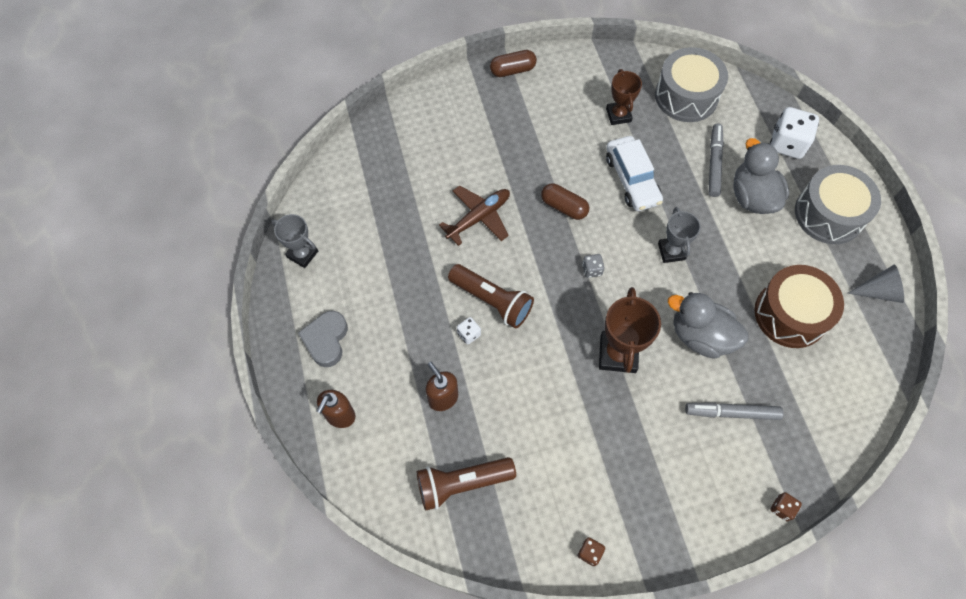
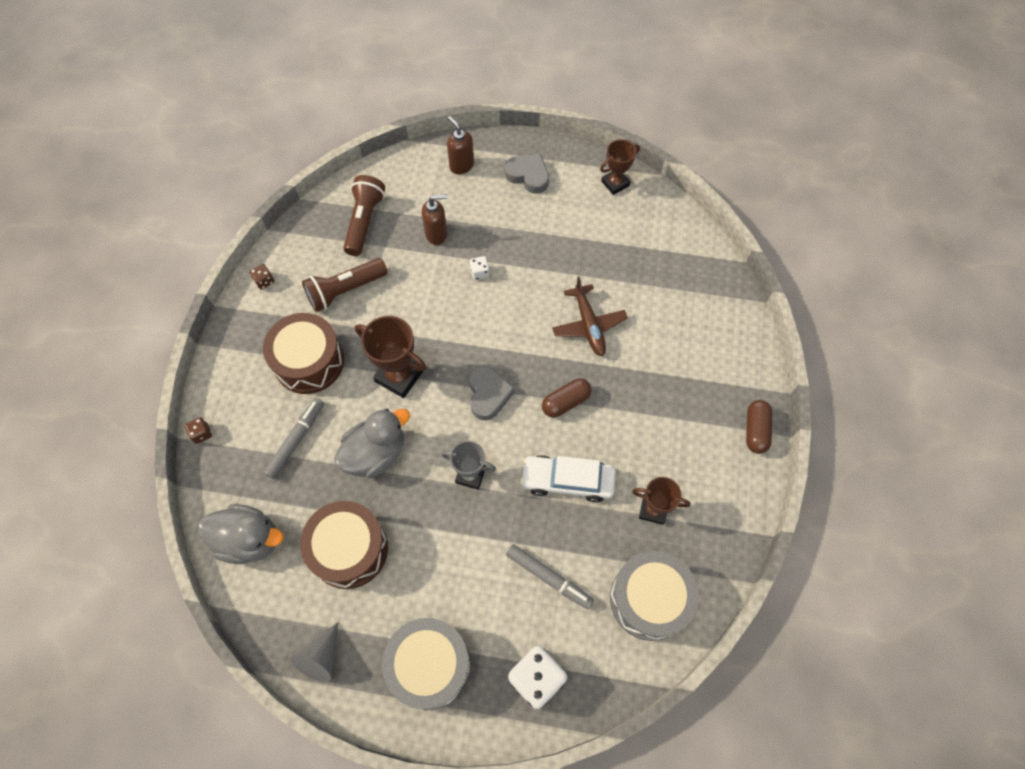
camera: 115 degrees right, 0 degrees up
grey trophy [271,214,318,268] -> brown trophy [600,139,640,195]
brown flashlight [448,264,534,329] -> brown flashlight moved to [302,258,388,312]
grey dice [582,254,605,278] -> grey heart [469,365,514,420]
grey duck [733,138,789,214] -> grey duck moved to [198,504,283,564]
none -> brown drum [263,313,344,394]

